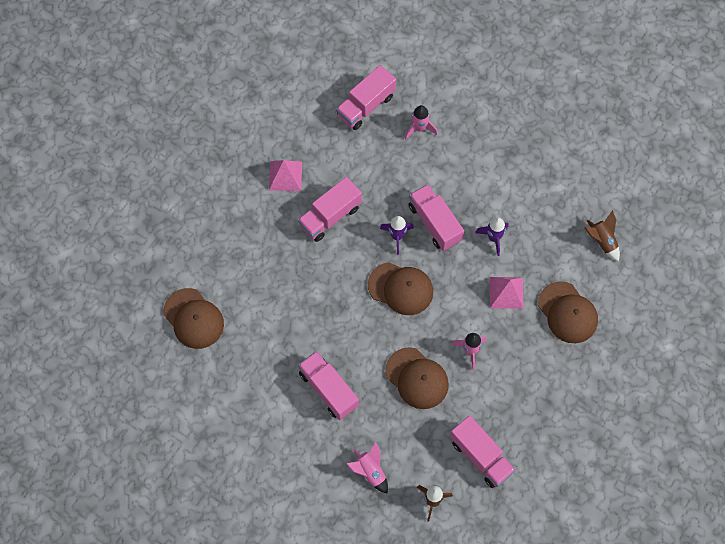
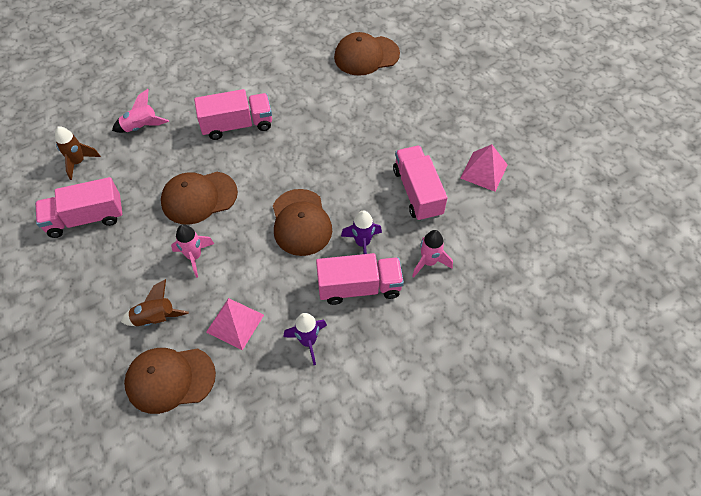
camera: 115 degrees right, 10 degrees down
pink truck [336,65,396,130] -> none
brown cap [368,262,433,315] -> brown cap turned 60 degrees counterclockwise [273,189,332,256]
pink rocket [405,105,438,140] -> pink rocket moved to [412,230,453,278]
brown rocket [584,210,620,261] -> brown rocket moved to [121,279,189,326]

